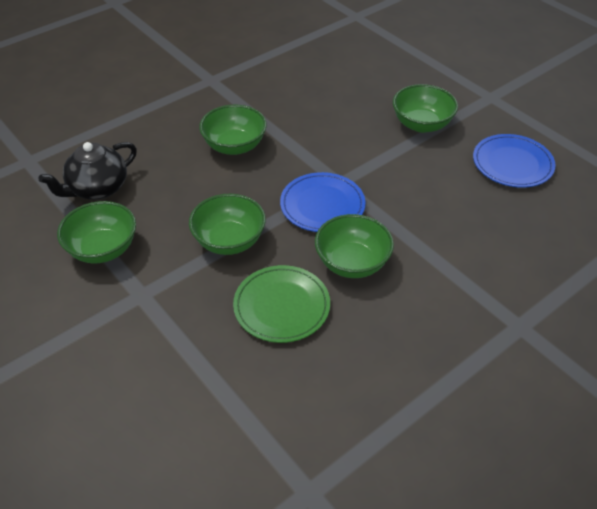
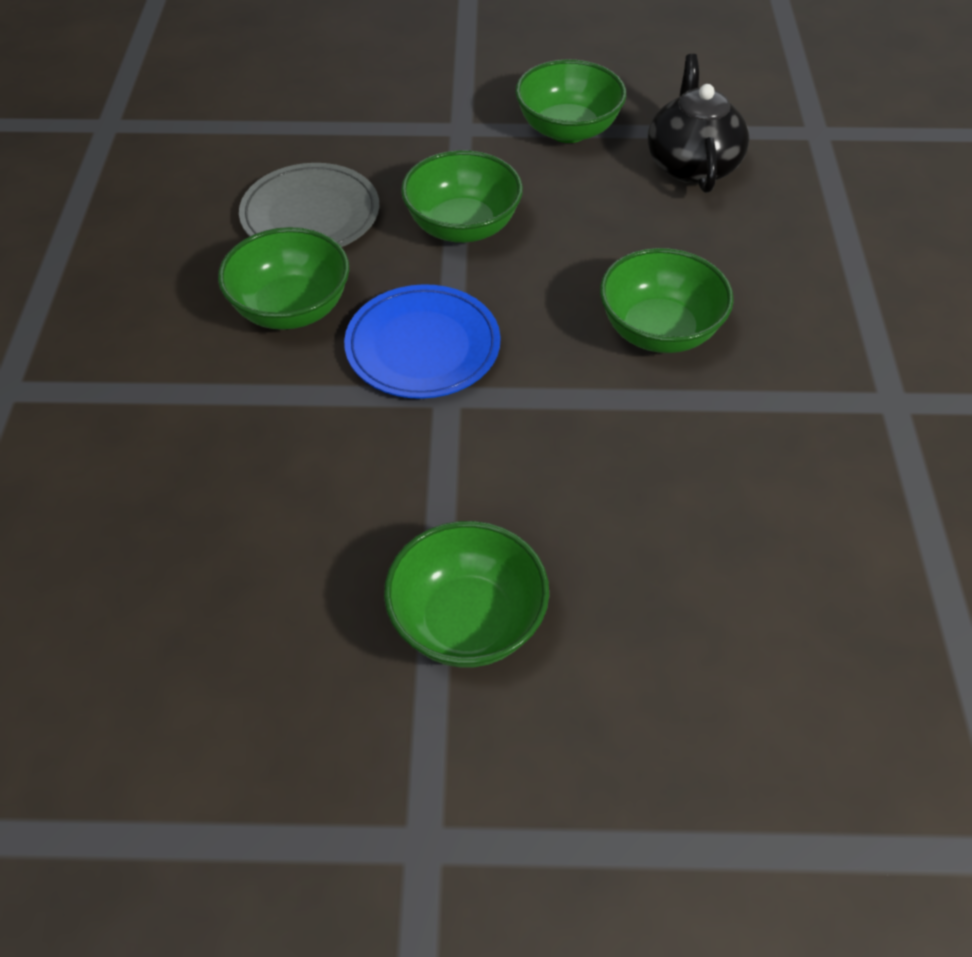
camera: 130 degrees right, 5 degrees up
green plate [233,265,330,343] -> grey plate [239,163,379,247]
blue plate [473,134,556,188] -> none

